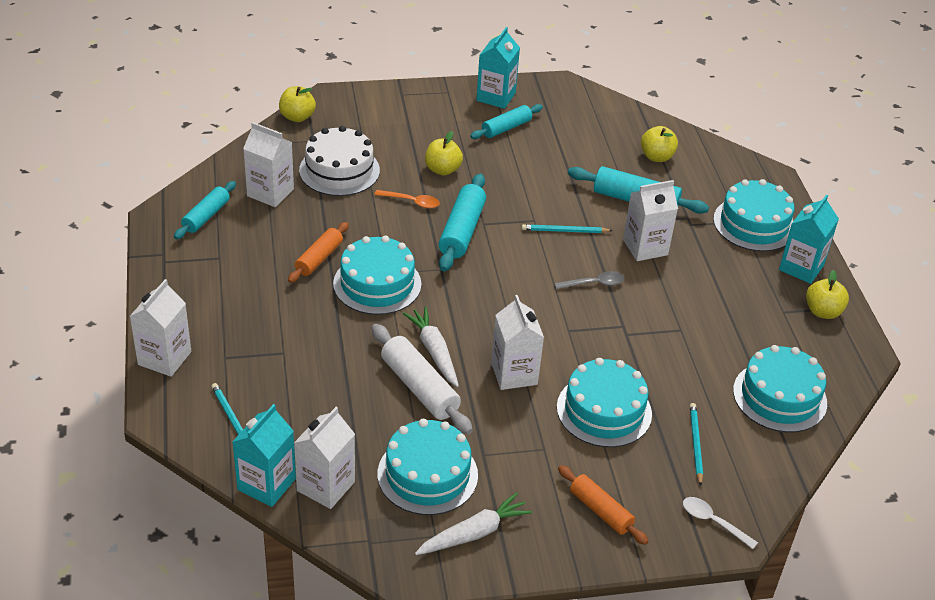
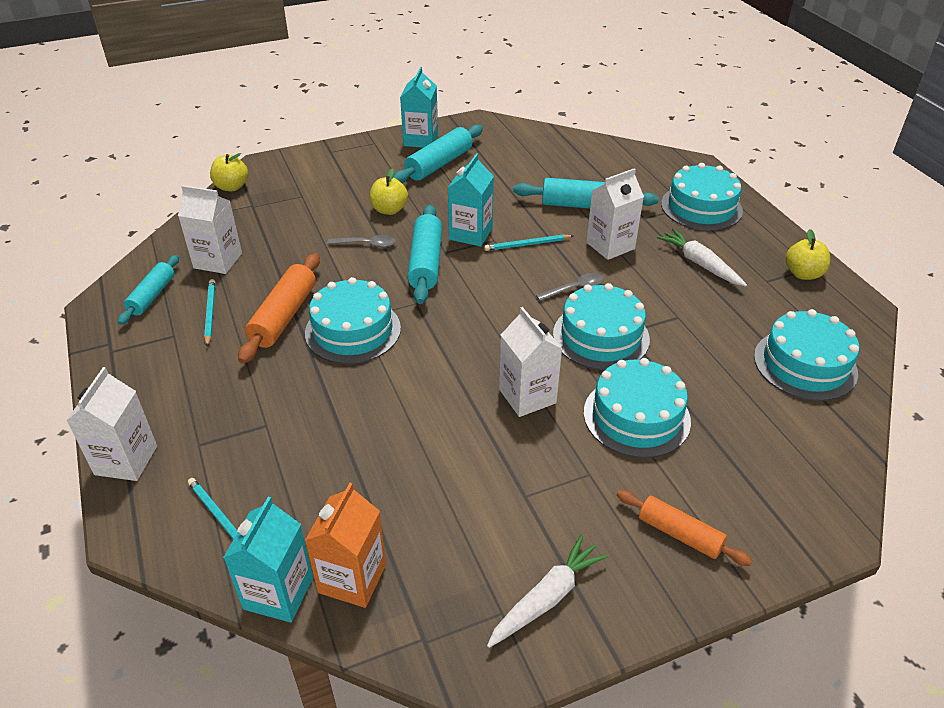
camera: 10 degrees left, 0 degrees up
orange rolling pin [288,222,349,283] -> orange rolling pin [238,253,320,364], size x1.51
white carton [294,407,355,509] -> orange carton [305,483,386,608]
white cake [299,126,380,196] -> none
white rolling pin [372,324,473,434] -> none
orange spoon [374,190,440,208] -> grey spoon [327,235,396,247]
turquoise cake [378,419,478,515] -> turquoise cake moved to [553,283,650,370]
white carrot [403,307,459,387] -> white carrot moved to [657,229,747,287]
turquoise rolling pin [470,104,543,139] -> turquoise rolling pin [393,125,483,183], size x1.51
yellow apple [641,126,678,162] -> none
white spoon [683,497,758,549] -> none
turquoise pencil [690,403,703,486] -> turquoise pencil moved to [204,279,215,346]
turquoise carton [779,195,839,284] -> turquoise carton moved to [448,153,494,247]

